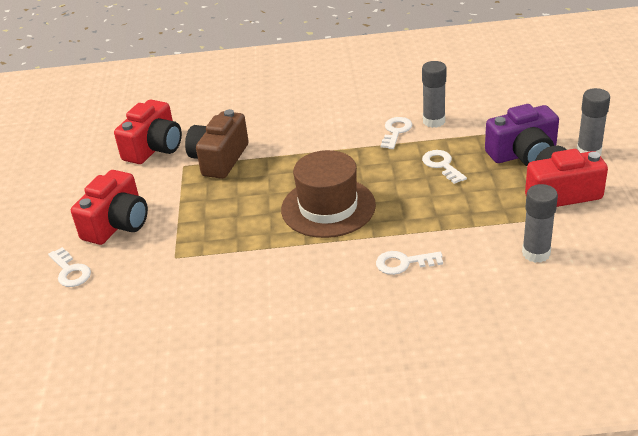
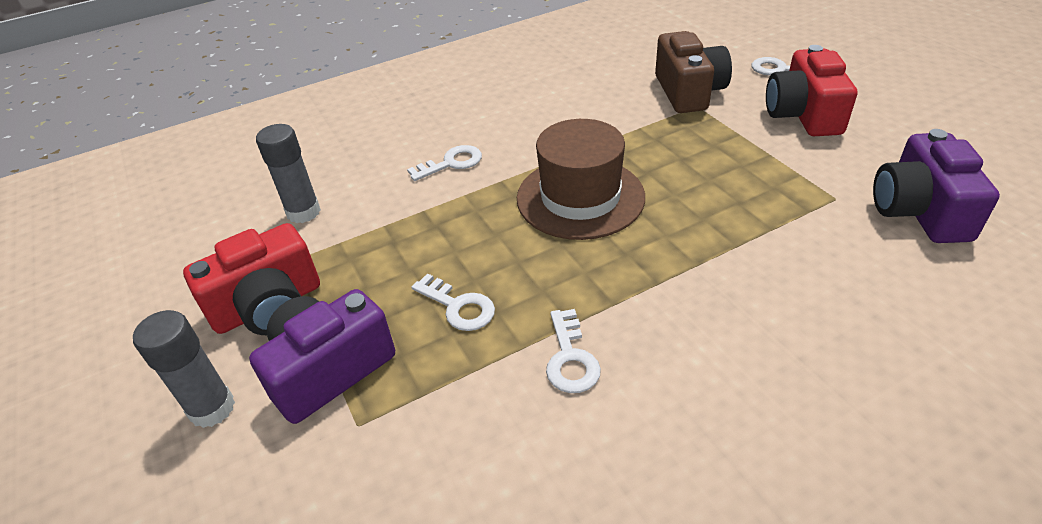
camera: 155 degrees right, 5 degrees up
red camera [114,100,182,164] -> purple camera [873,129,1000,243]
brown camera [185,109,249,179] -> brown camera moved to [655,31,732,113]
grey glue stick [422,61,447,128] -> none

